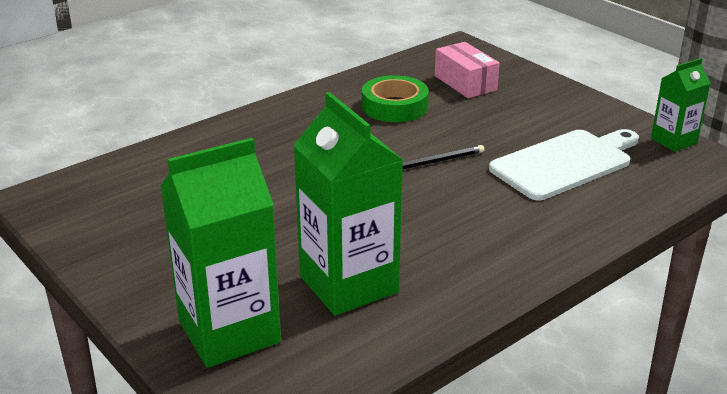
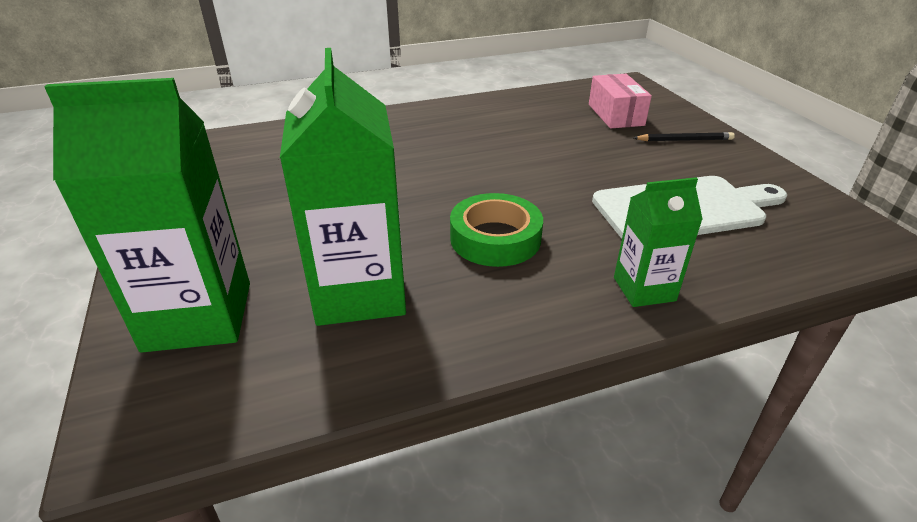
camera: 20 degrees right, 5 degrees up
green tape [362,75,429,122] -> green tape moved to [450,193,543,267]
black pencil [402,145,484,170] -> black pencil moved to [634,132,735,141]
green carton [651,58,710,152] -> green carton moved to [614,177,703,307]

